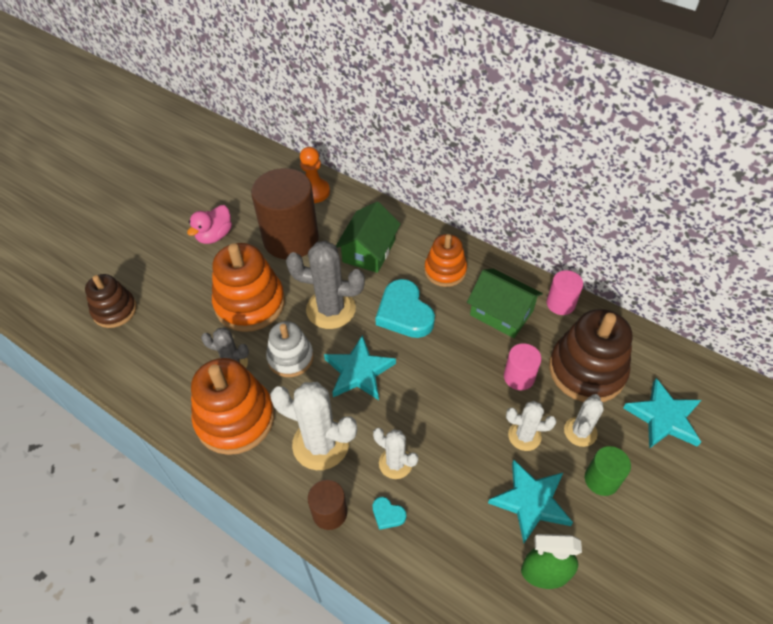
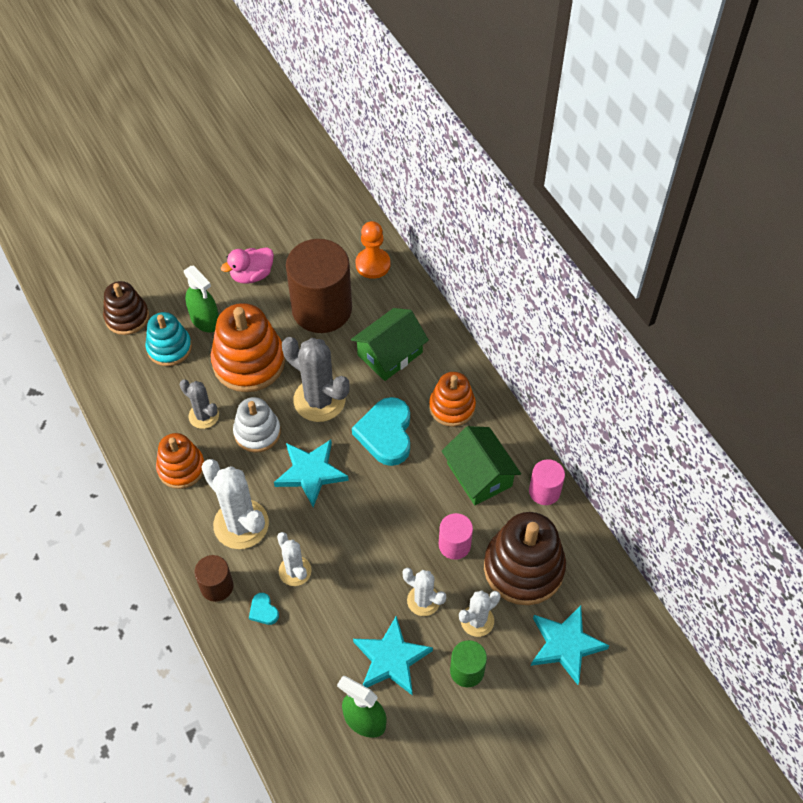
camera: 25 degrees right, 5 degrees up
orange stacking toy [191,358,275,455] -> orange stacking toy [156,433,205,489], size x0.62
none -> turquoise stacking toy [145,312,192,366]
none -> green spray bottle [184,266,219,333]

